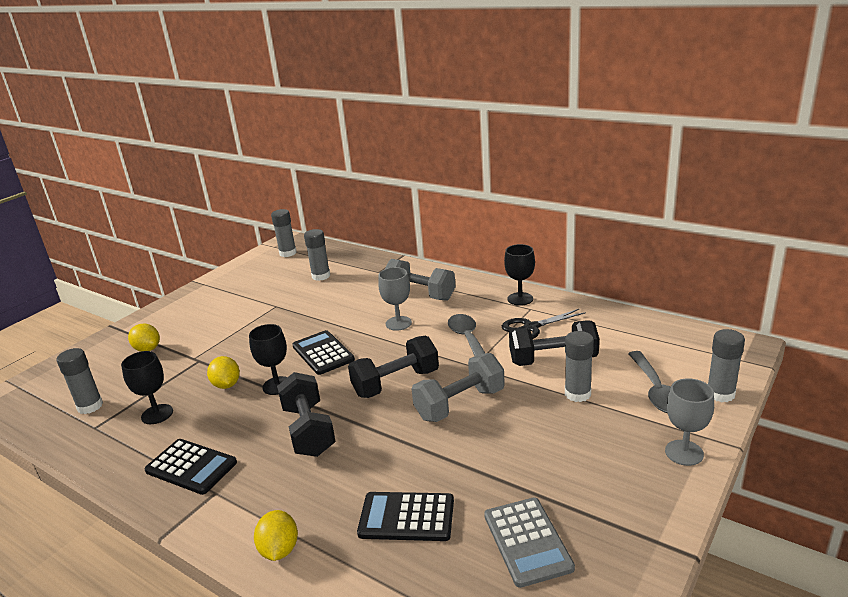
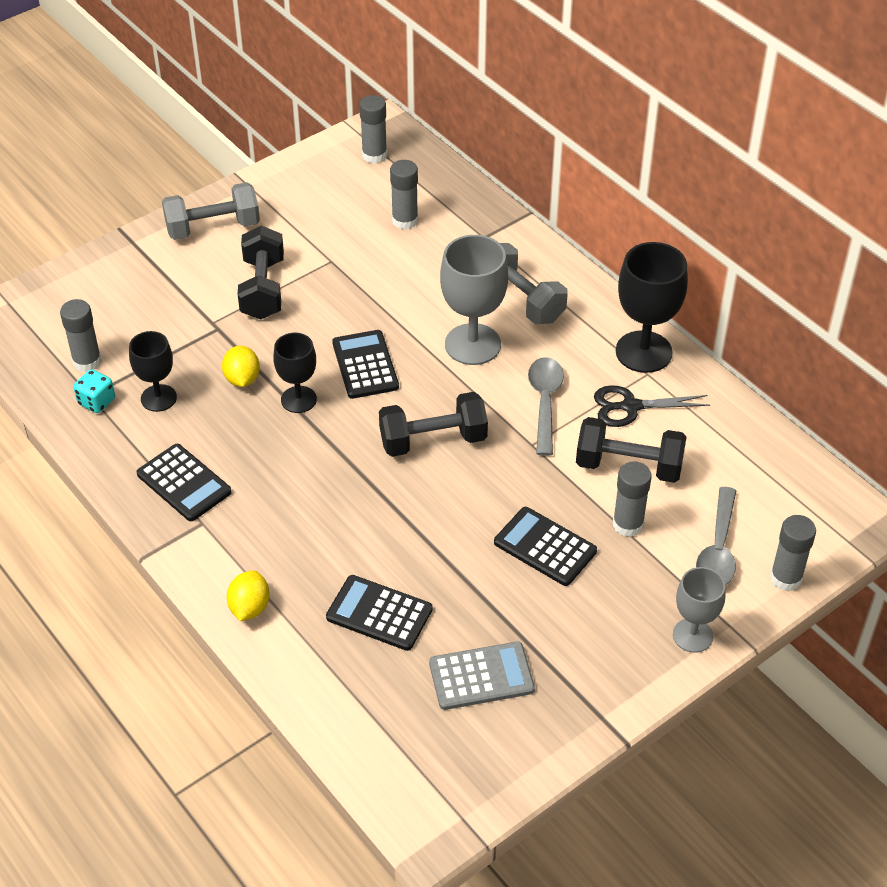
camera: 15 degrees right, 20 degrees up
yellow lemon [128,324,160,352] -> none
black dumbbell [277,372,336,457] -> black dumbbell moved to [238,226,284,320]
grey goblet [378,267,412,331] -> grey goblet [440,235,508,365], size x1.62
grey dumbbell [412,353,505,422] -> grey dumbbell moved to [162,182,260,240]
grey calculator [484,498,575,588] -> grey calculator turned 105 degrees counterclockwise [429,641,535,710]
black goblet [504,244,535,306] -> black goblet [616,242,688,373], size x1.62
none -> turquoise dice [73,369,115,413]
none -> black calculator [494,507,597,586]

